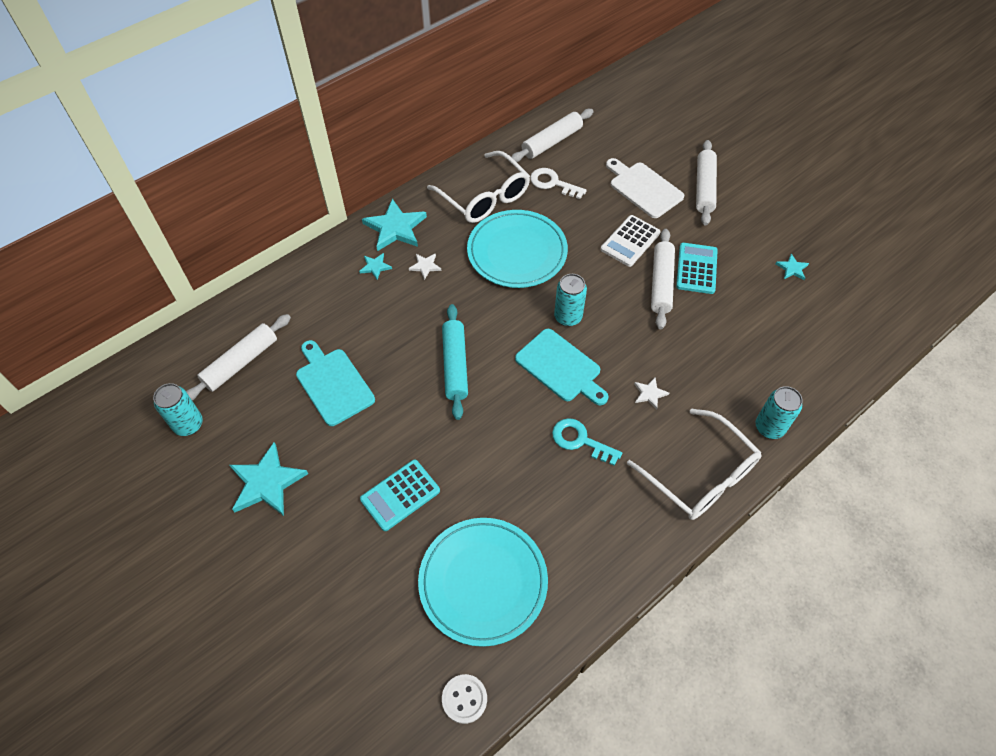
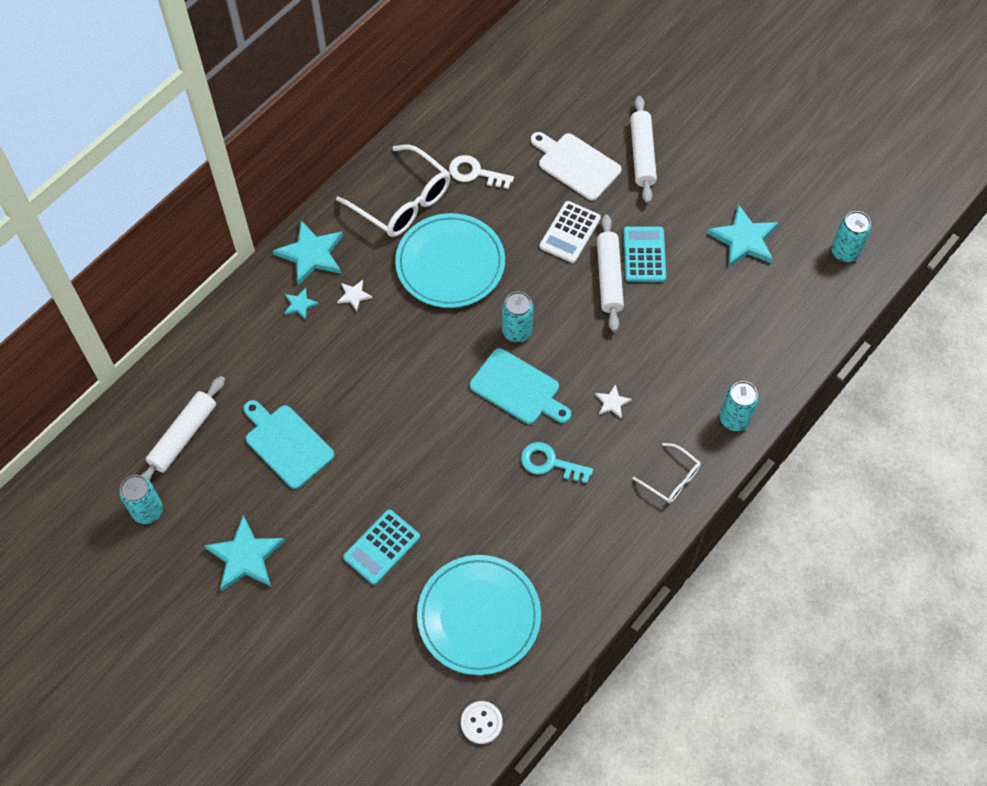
camera: 10 degrees left, 5 degrees up
turquoise rolling pin [442,304,468,420] -> none
white rolling pin [511,109,594,162] -> none
white glasses [627,409,762,520] -> white glasses [633,443,701,503], size x0.54
turquoise star [776,254,809,280] -> turquoise star [707,204,778,267], size x2.06
none -> turquoise can [831,211,871,262]

